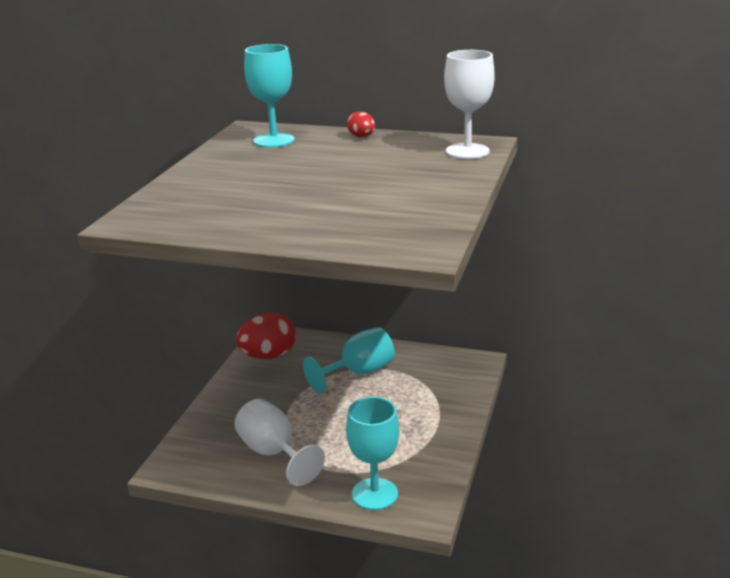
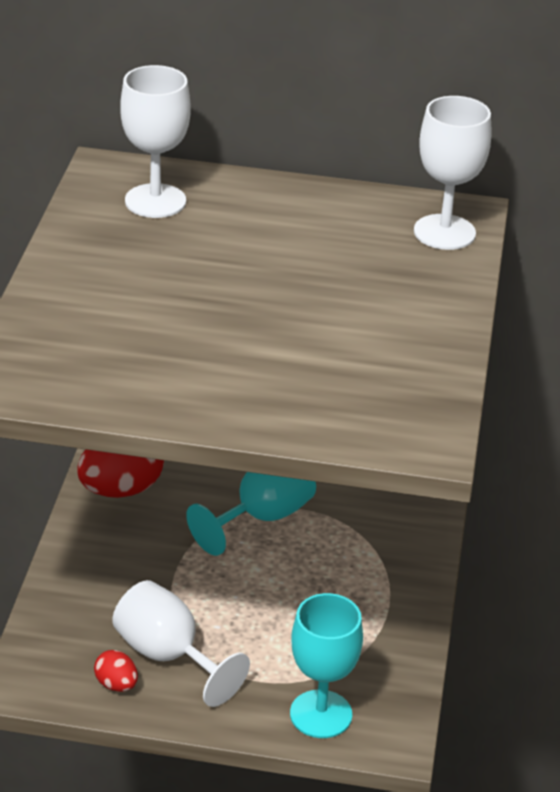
camera: 10 degrees left, 10 degrees up
turquoise goblet [244,44,295,148] -> white goblet [120,65,191,218]
red egg [347,111,375,137] -> red egg moved to [94,650,138,692]

